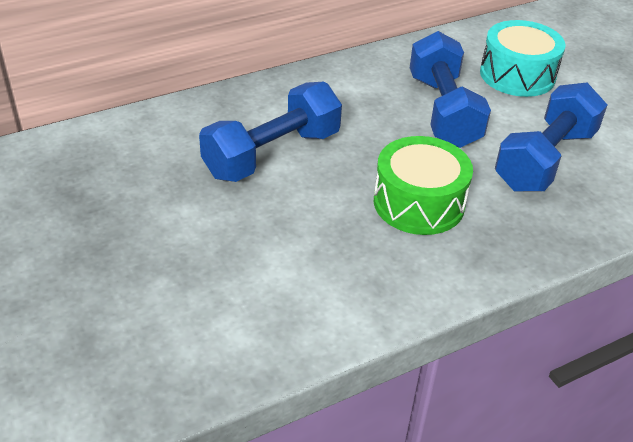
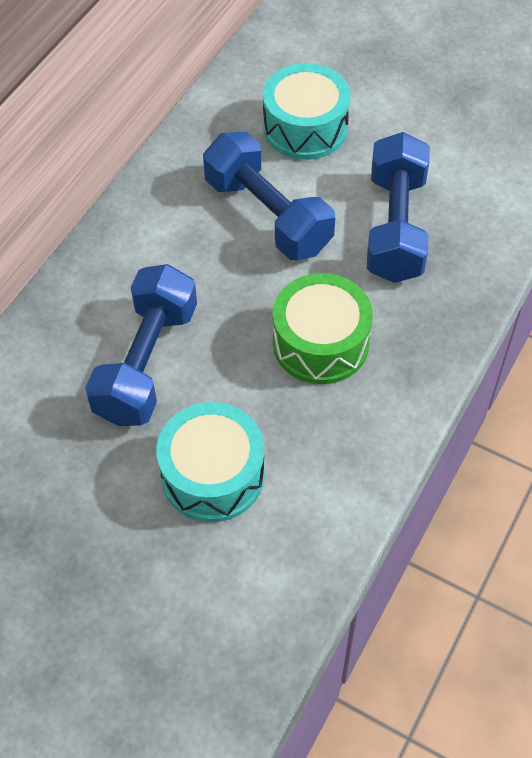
camera: 30 degrees left, 15 degrees up
none -> turquoise drum [156,402,265,522]

